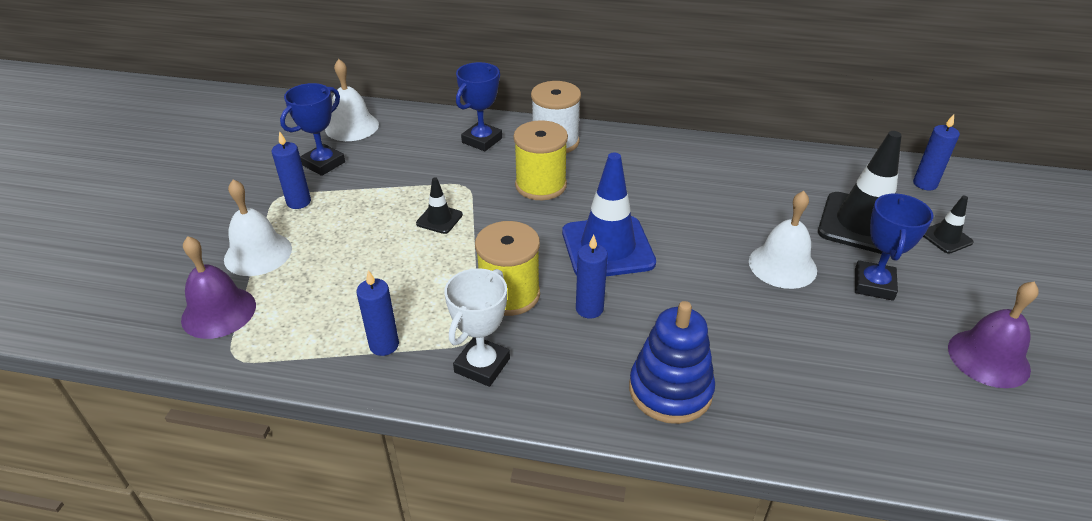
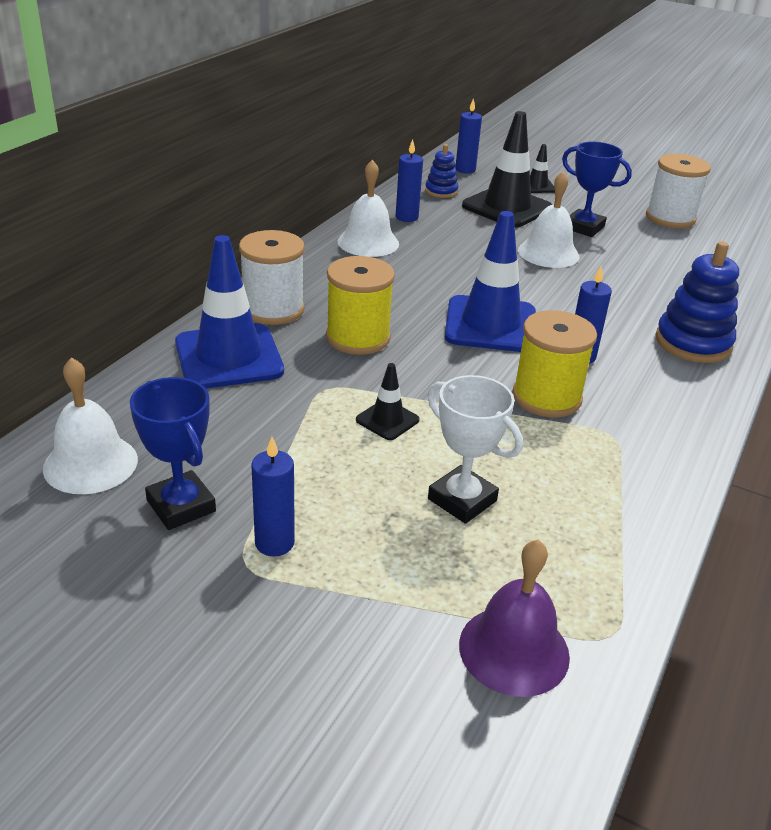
camera: 75 degrees left, 5 degrees down
white bell [224,179,292,276] -> white bell moved to [338,160,399,257]
blue candle [356,270,399,356] -> blue candle moved to [396,140,423,222]
white trophy [444,268,510,387] -> white trophy moved to [427,375,523,524]
blue trophy [456,62,502,151] -> blue traffic cone [175,235,284,388]
purple bell [948,282,1039,388] -> white spool [646,154,711,228]
none -> blue stacking toy [425,144,458,198]

